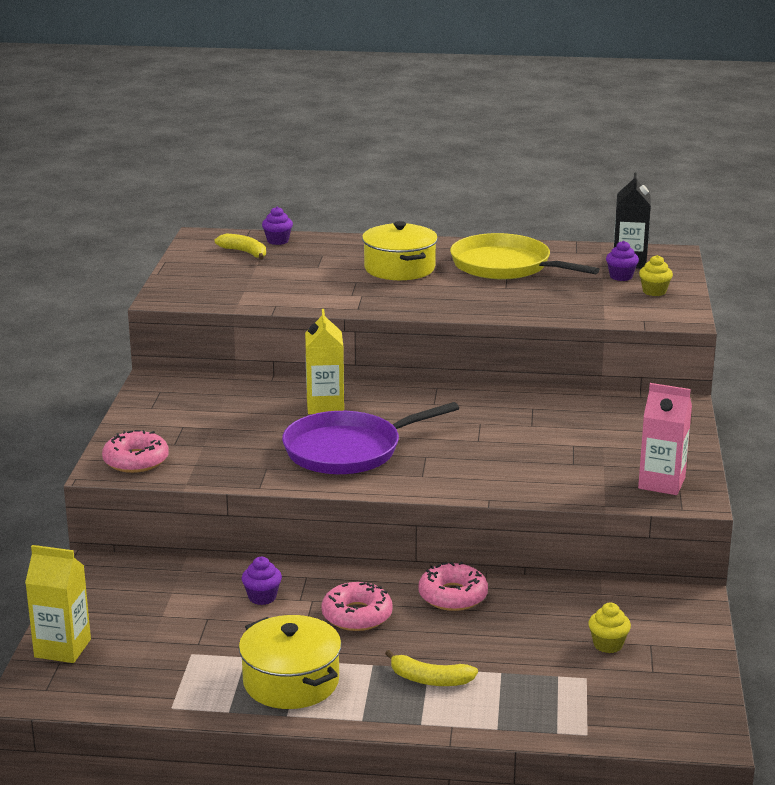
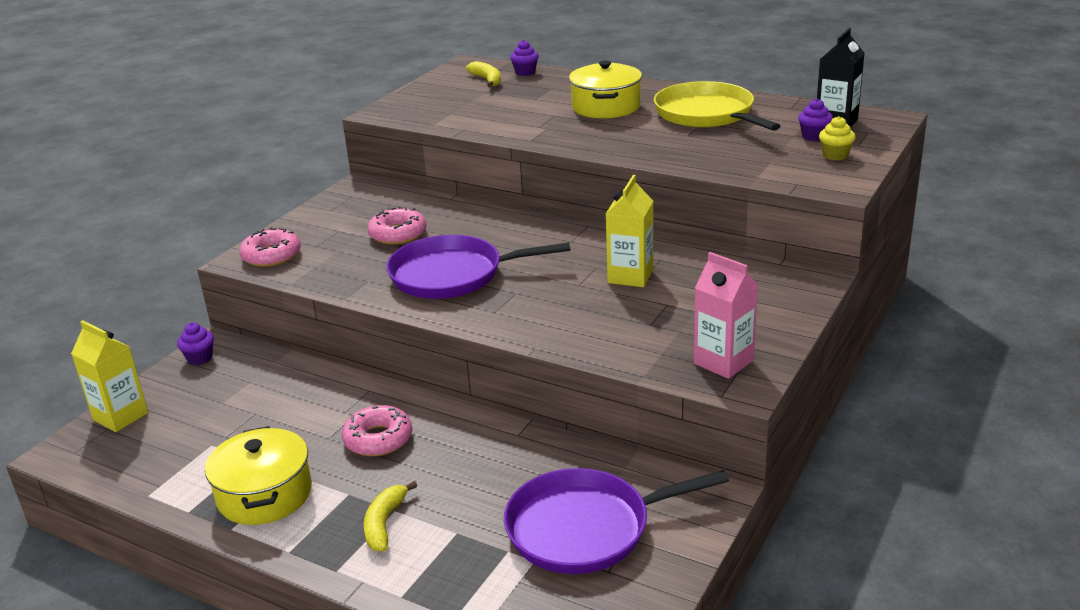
camera: 25 degrees right, 5 degrees up
purple cupcake [242,557,282,605] -> purple cupcake moved to [177,322,214,365]
yellow carton [305,309,344,414] -> yellow carton moved to [606,175,653,287]
yellow banana [385,650,478,686] -> yellow banana turned 60 degrees clockwise [364,481,417,551]
pink donut [418,562,488,611] -> pink donut moved to [367,207,427,245]
yellow cupcake [588,603,631,653] -> purple pan [504,468,729,574]

